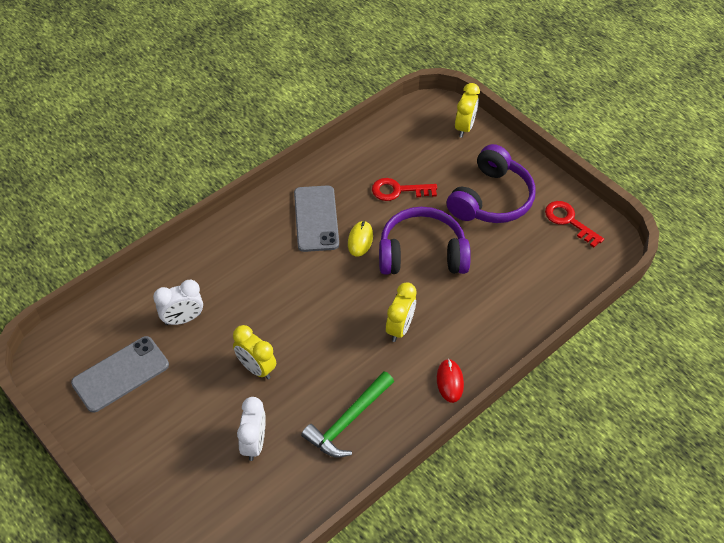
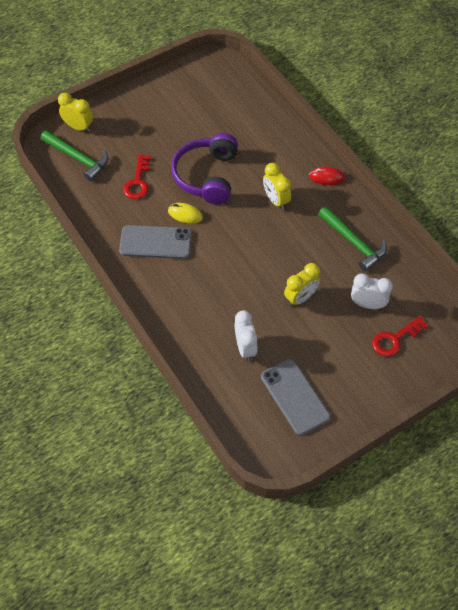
camera: 80 degrees left, 5 degrees up
yellow clock [386,282,417,342] -> yellow clock turned 150 degrees counterclockwise [263,163,291,210]
purple headphones [447,144,536,223] -> none
red key [545,201,604,248] -> red key moved to [372,316,428,357]
none -> green hammer [41,130,108,181]

